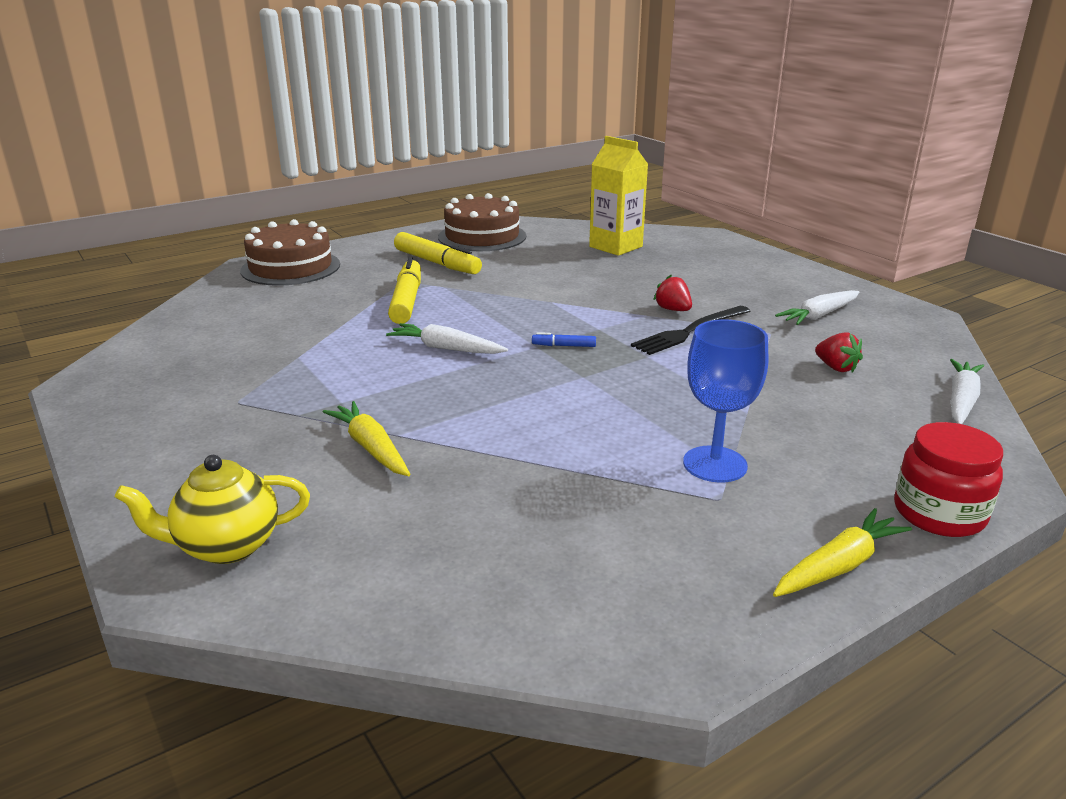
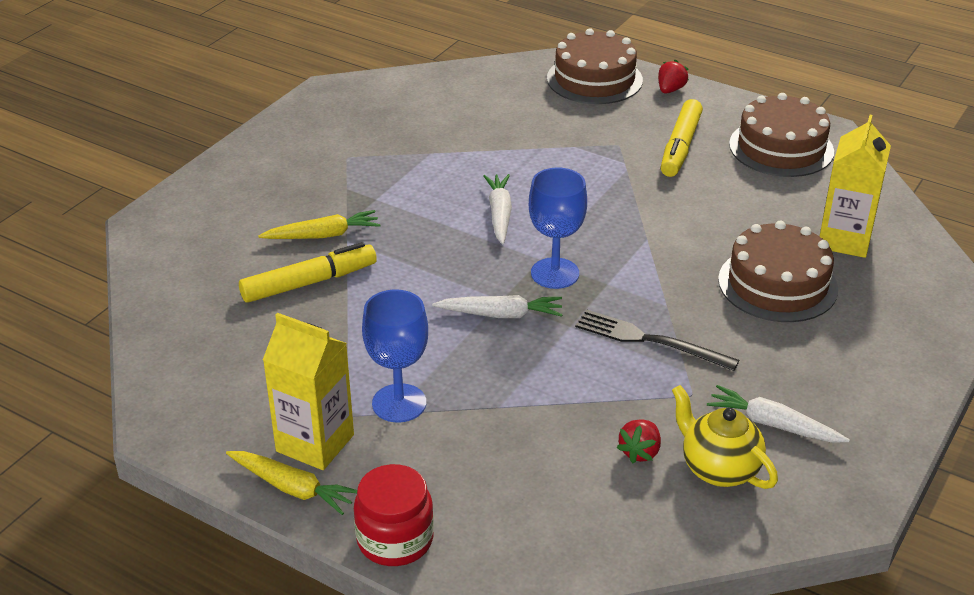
camera: 65 degrees right, 10 degrees up
yellow teapot [115,455,310,564] -> yellow teapot moved to [672,385,778,489]
yellow carrot [323,401,410,476] -> yellow carrot turned 45 degrees clockwise [258,210,380,239]
yellow marker [388,257,421,324] -> yellow marker moved to [239,242,377,303]
blue marker [532,332,596,347] -> blue goblet [529,168,587,289]
red strawberry [653,275,692,311] -> red strawberry moved to [658,59,689,93]
white carrot [950,359,984,424] -> white carrot moved to [432,295,563,318]
none -> yellow carton [263,313,354,470]
none -> brown cake [718,221,838,322]

